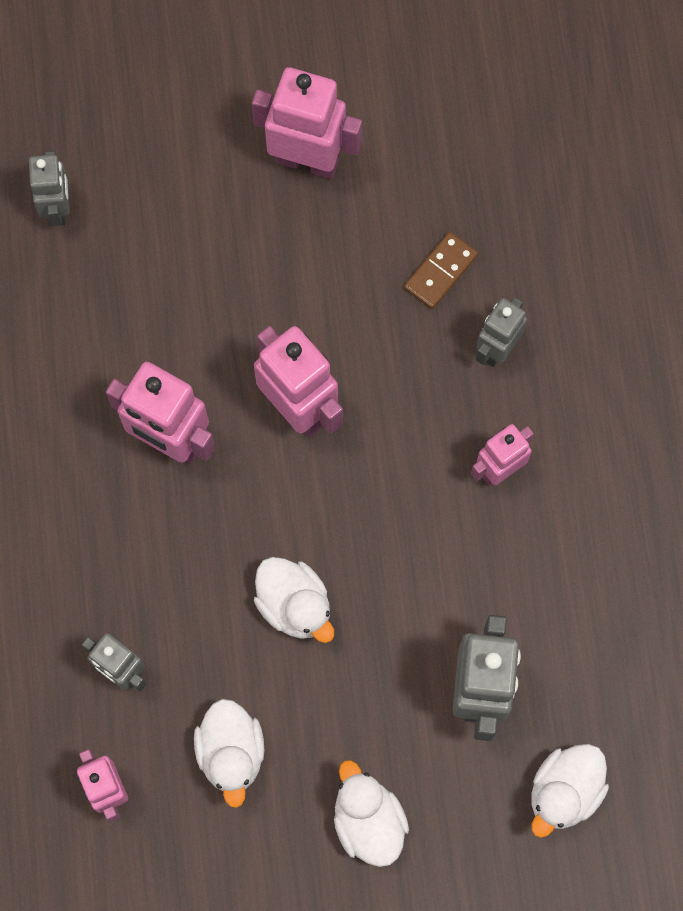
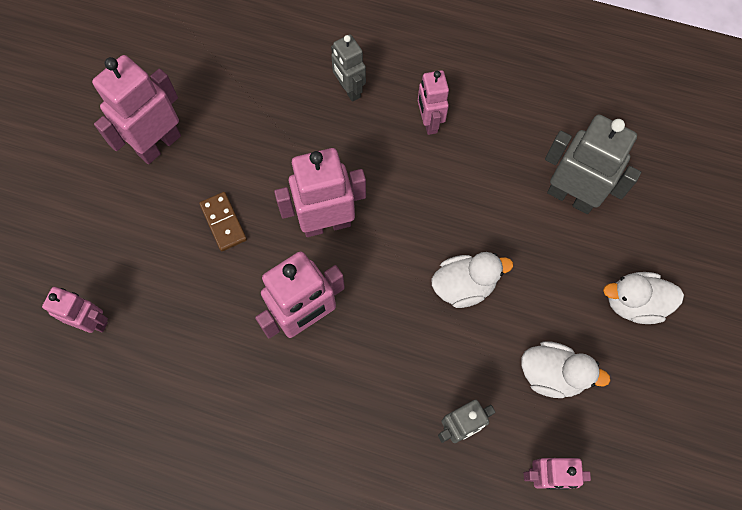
camera: 65 degrees left, 5 degrees down
grey robot [29,151,70,226] -> pink robot [42,287,108,333]
brown domino [404,232,478,309] -> brown domino moved to [199,192,247,251]
white duck [532,744,609,838] -> none

